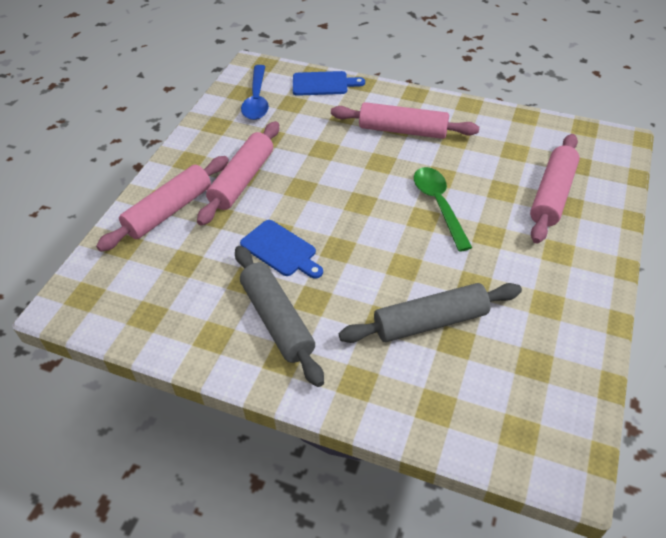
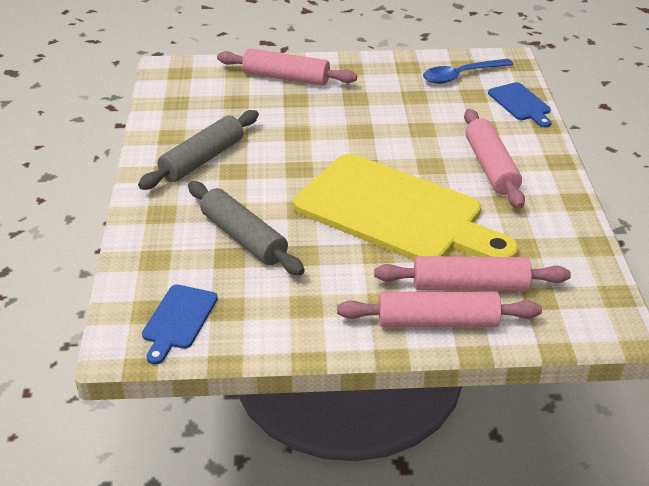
camera: 65 degrees right, 10 degrees down
pink rolling pin [197,121,279,226] -> pink rolling pin moved to [337,292,542,327]
blue cutting board [240,220,323,279] -> blue cutting board moved to [142,284,218,364]
green spoon [414,167,472,252] -> yellow cutting board [294,154,518,260]

